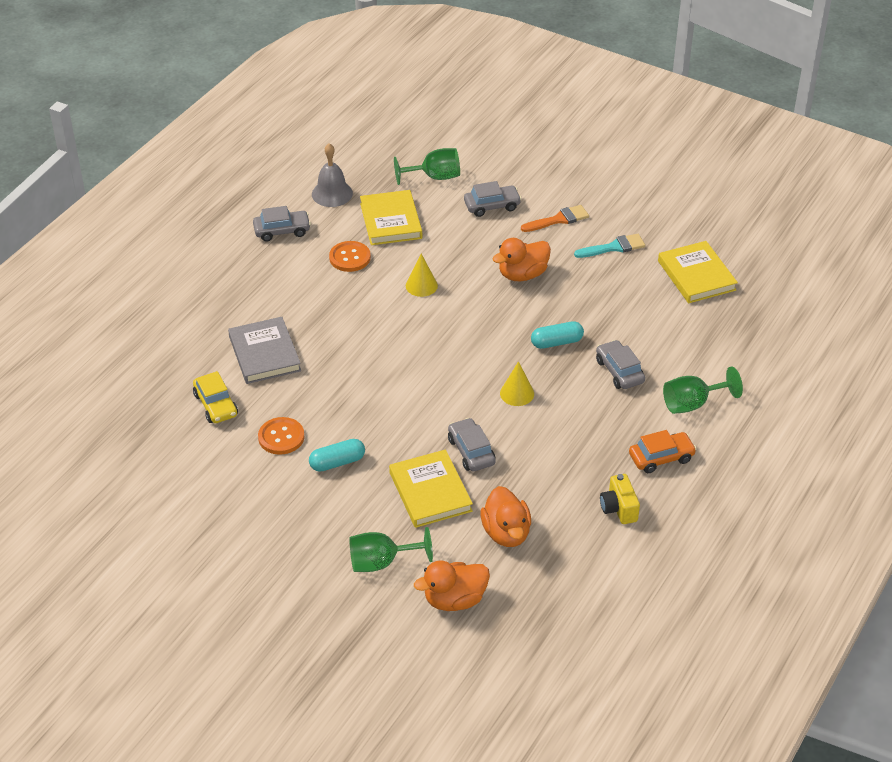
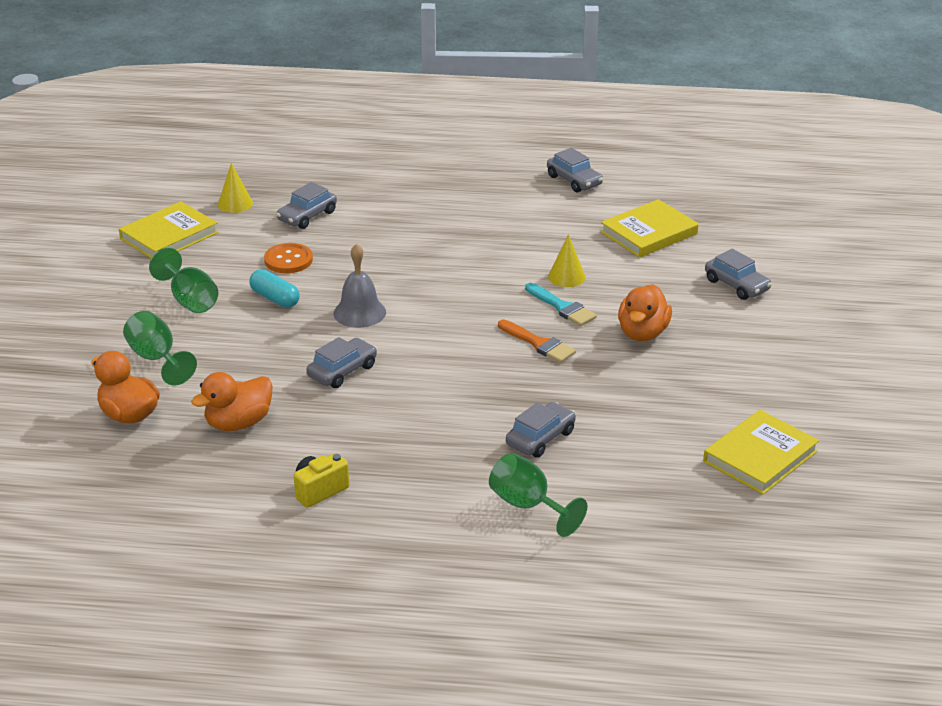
camera: 65 degrees right, 10 degrees down
yellow car [193,371,238,423] -> grey car [276,182,337,229]
grey book [228,317,301,384] -> none
grey bell [312,143,353,207] -> grey bell moved to [334,244,386,328]
orange button [329,241,371,272] -> none
yellow book [389,449,473,528] -> yellow book moved to [119,201,218,259]
green goblet [394,148,460,185] -> green goblet moved to [149,248,218,313]
orange duck [492,238,551,281] -> orange duck turned 105 degrees counterclockwise [618,284,672,341]
yellow cone [500,361,534,406] -> yellow cone moved to [218,163,253,213]
orange brush [521,205,589,232] -> orange brush moved to [498,319,576,363]
turquoise capsule [531,321,584,349] -> none
turquoise brush [574,234,645,258] -> turquoise brush moved to [525,283,597,326]
orange car [629,430,697,473] -> none

